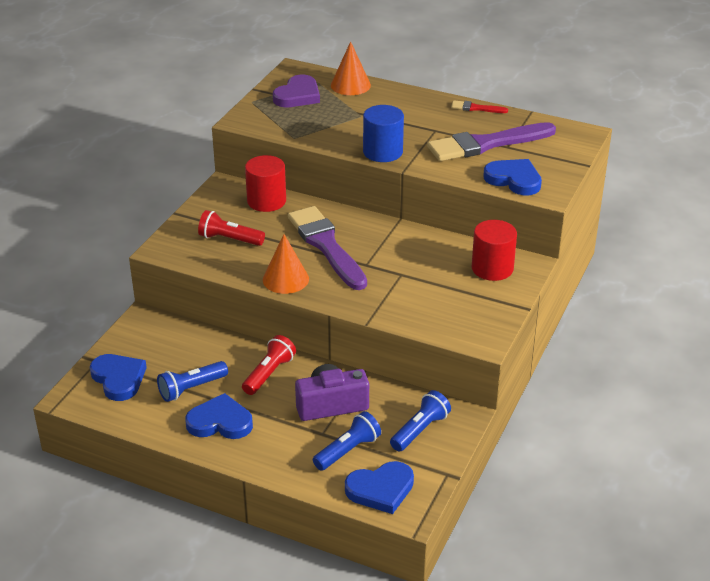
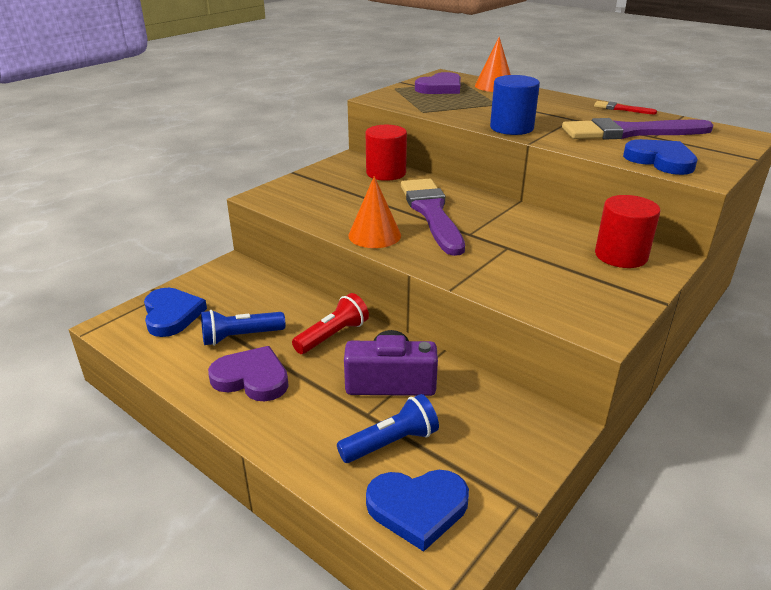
camera: 15 degrees right, 5 degrees down
blue heart [185,393,253,439] -> purple heart [208,346,289,401]
red flashlight [198,210,265,246] -> none
blue flashlight [390,390,451,452] -> none

